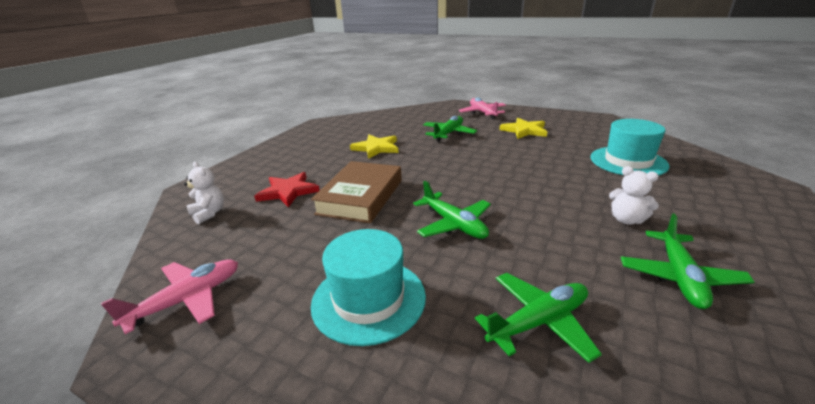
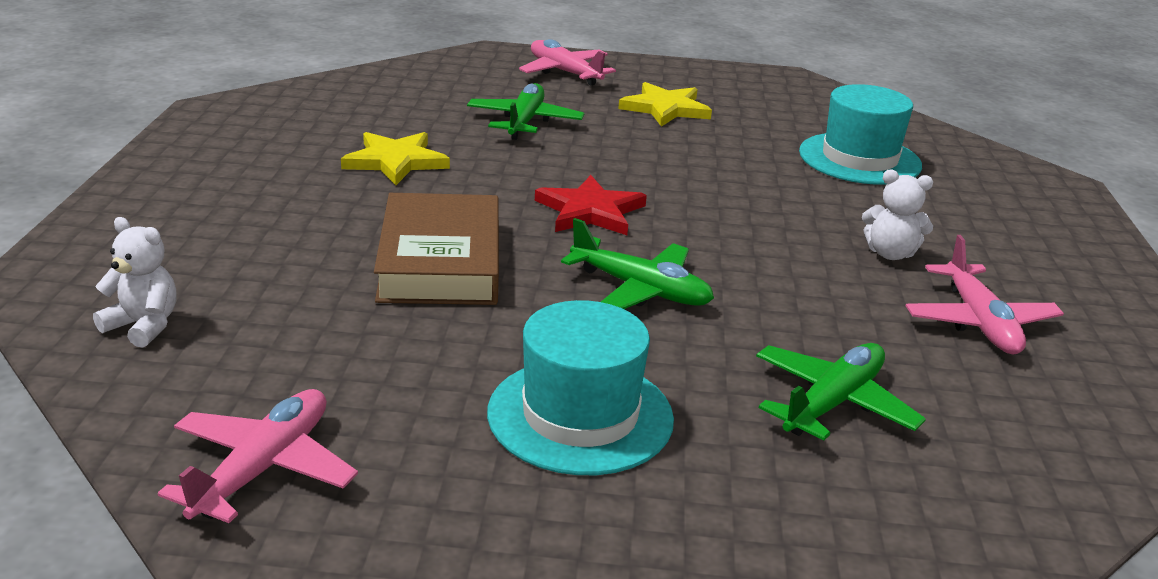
camera: 25 degrees left, 0 degrees up
red star [254,172,320,207] -> red star moved to [535,175,647,235]
green plane [621,213,754,309] -> pink plane [906,235,1064,354]

